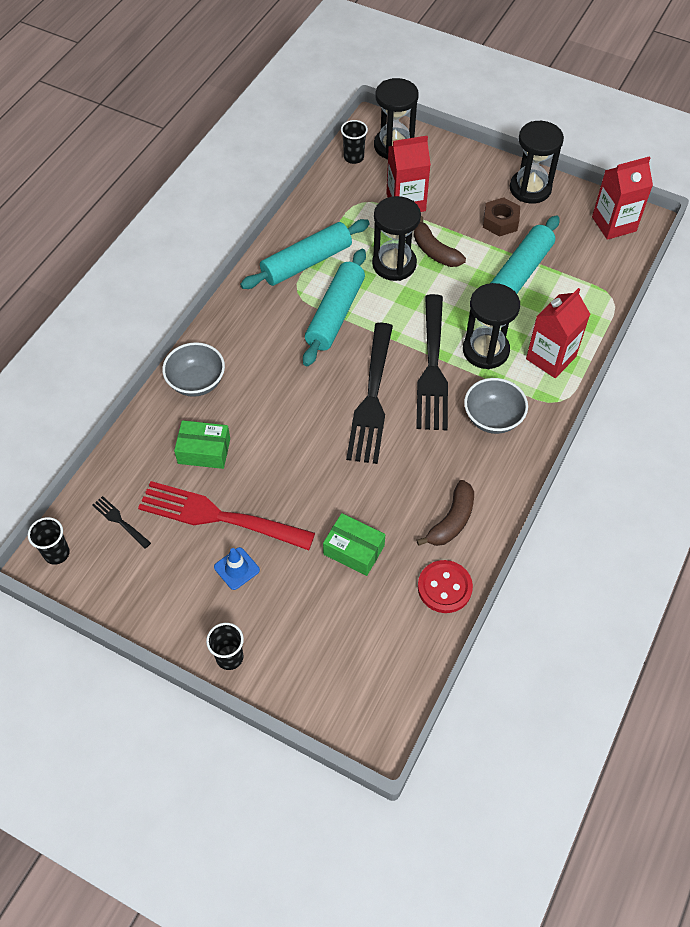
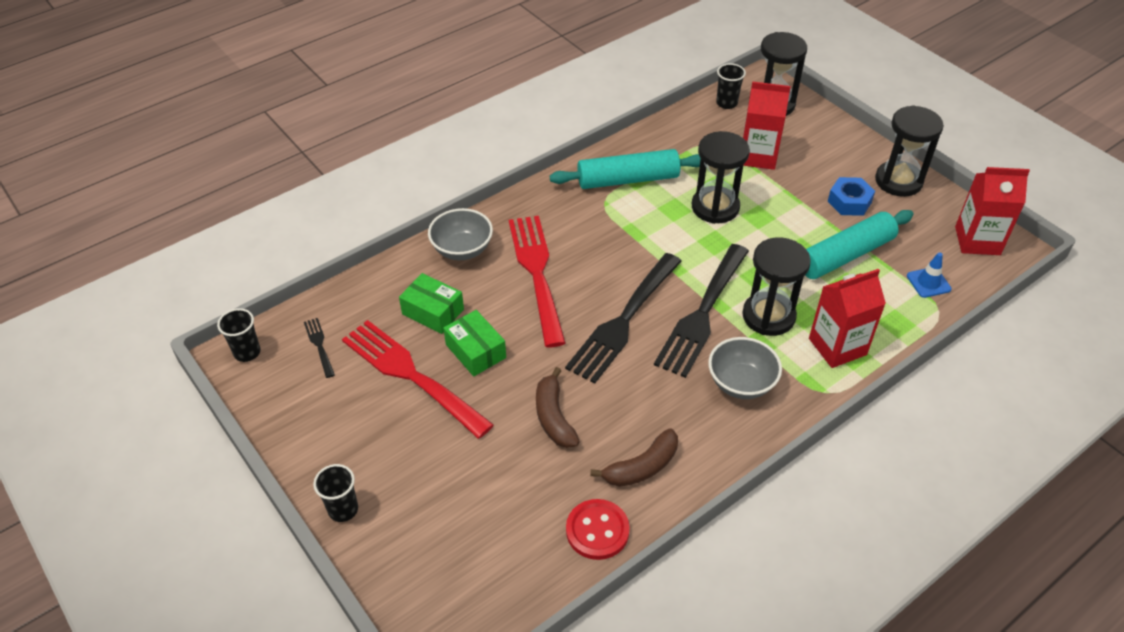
camera: 25 degrees right, 10 degrees down
blue traffic cone [214,547,260,590] -> blue traffic cone moved to [907,252,951,298]
turquoise rolling pin [303,249,366,366] -> none
green box [323,513,385,576] -> green box moved to [443,310,506,376]
brown banana [414,216,466,267] -> brown banana moved to [536,367,580,448]
brown nut [483,197,520,237] -> blue nut [827,177,875,216]
none -> red fork [509,216,566,347]

